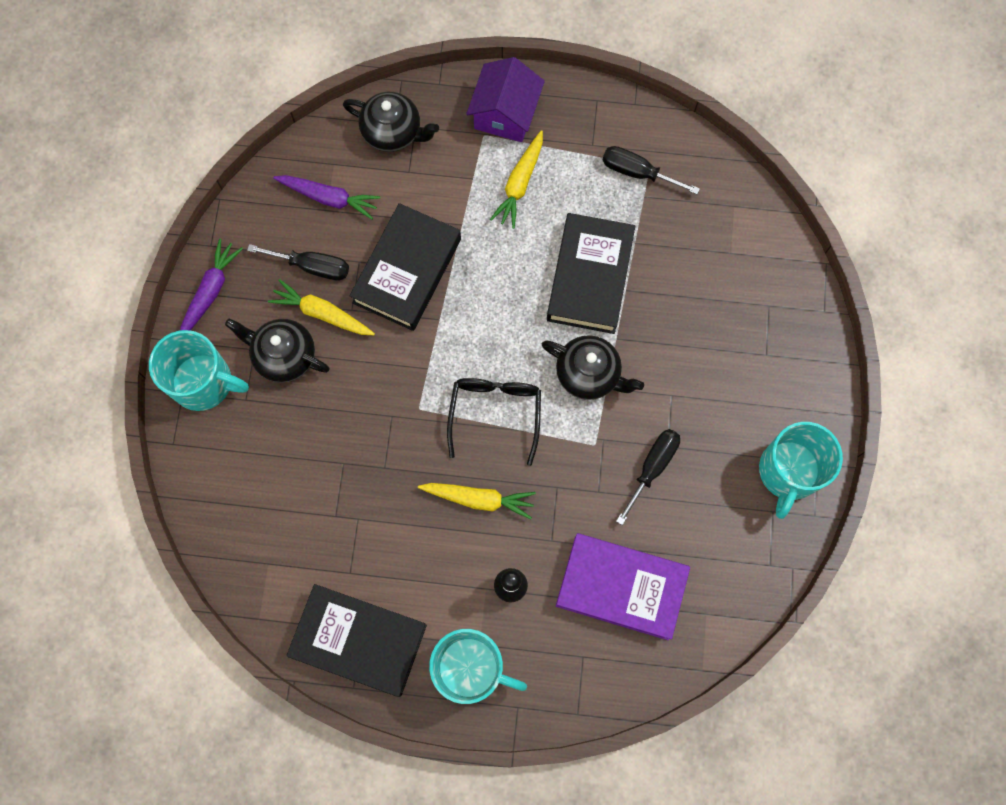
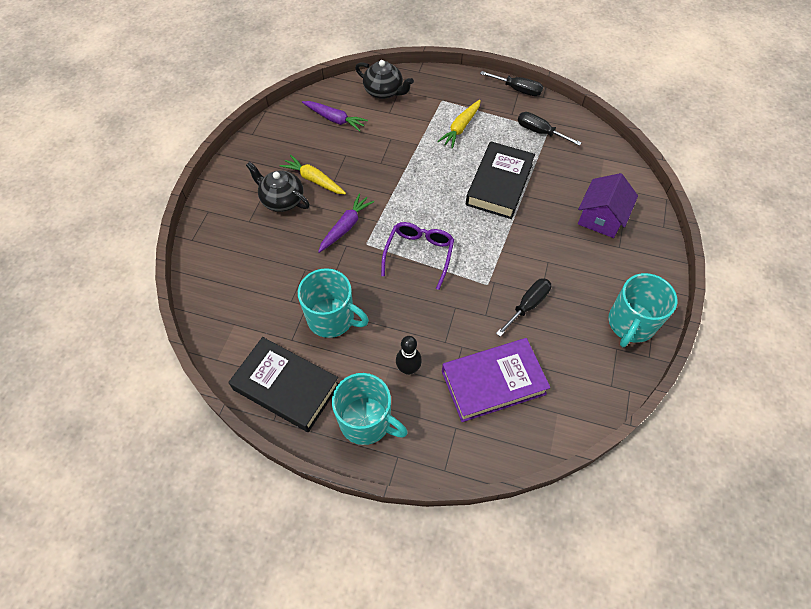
camera: 10 degrees right, 15 degrees down
turquoise mug [149,330,249,411] -> turquoise mug moved to [298,268,369,338]
purple carrot [180,239,243,331] -> purple carrot moved to [318,193,374,253]
black screwdriver [247,244,349,281] -> black screwdriver moved to [480,71,543,96]
black book [350,203,461,331] -> none
yellow carrot [418,483,536,519] -> none
black glasses [447,378,541,466] -> purple glasses [381,222,454,290]
purple house [466,57,545,142] -> purple house moved to [578,173,638,238]
black teapot [542,335,644,400] -> none
purple book [556,533,690,640] -> purple book turned 45 degrees counterclockwise [442,338,550,422]

